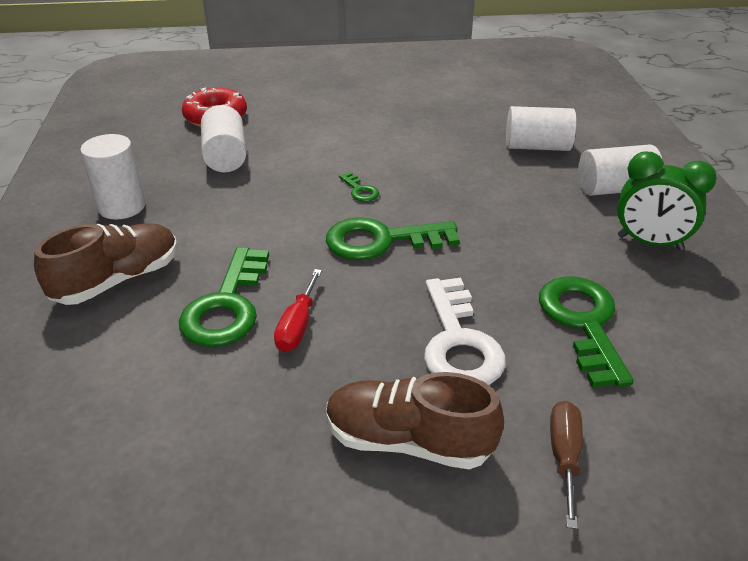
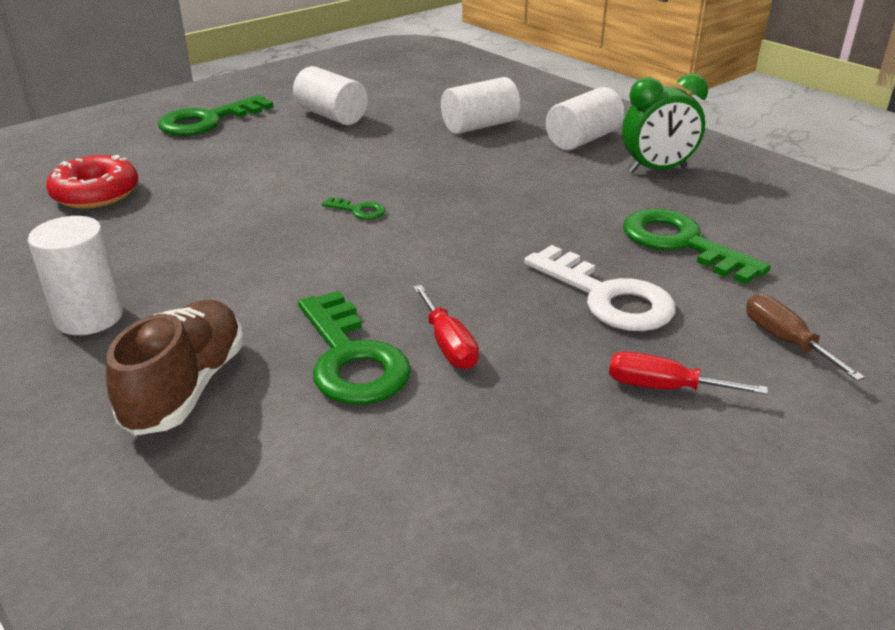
camera: 35 degrees left, 5 degrees down
white cylinder [201,105,246,172] -> white cylinder moved to [293,66,368,125]
green key [326,217,460,260] -> green key moved to [158,95,273,136]
brown shoe [327,372,504,469] -> red screwdriver [609,351,768,395]

